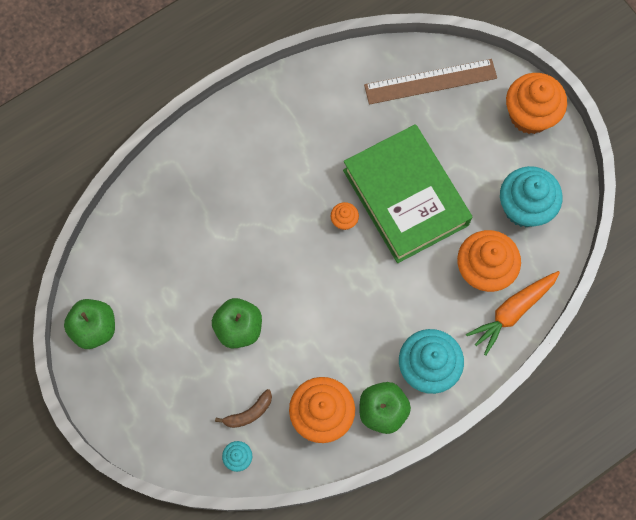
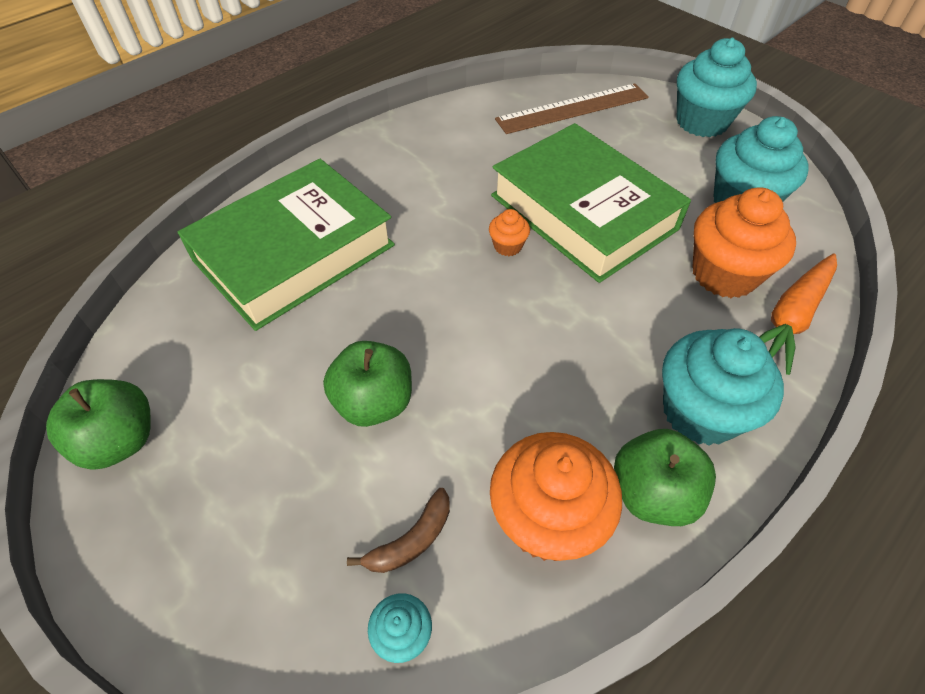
camera: 10 degrees left, 20 degrees down
orange cupcake [506,73,567,134] -> turquoise cupcake [677,38,757,137]
none -> green book [178,159,395,331]

